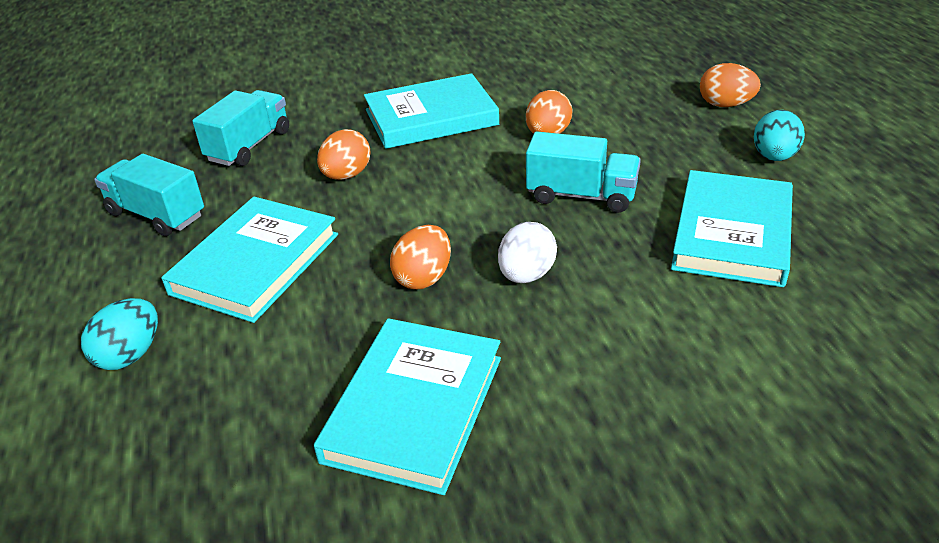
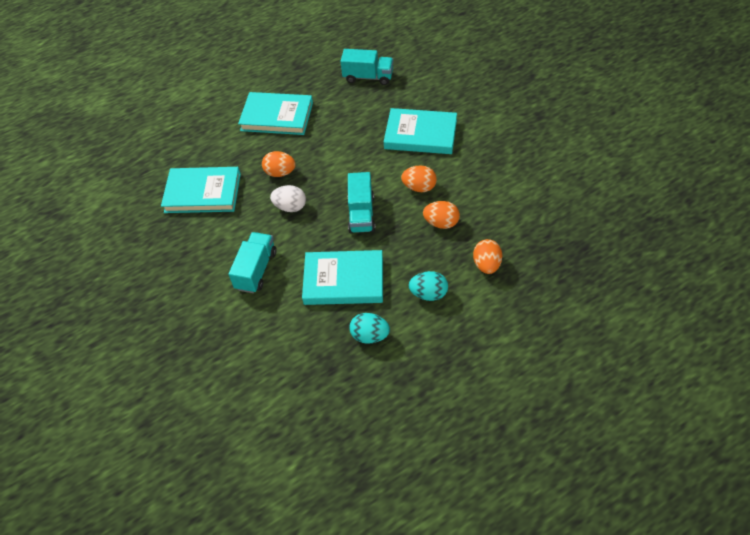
camera: 75 degrees right, 15 degrees up
turquoise egg [81,298,158,370] -> turquoise egg moved to [349,313,390,344]
turquoise truck [94,154,204,236] -> turquoise truck moved to [228,232,277,293]
orange egg [317,129,371,180] -> orange egg moved to [423,201,460,229]
turquoise book [364,73,499,149] -> turquoise book turned 45 degrees counterclockwise [384,108,457,154]

